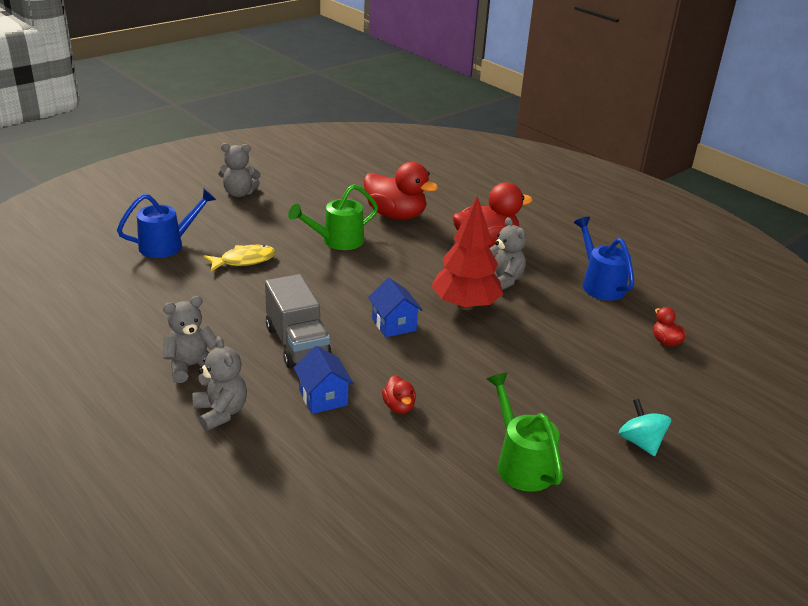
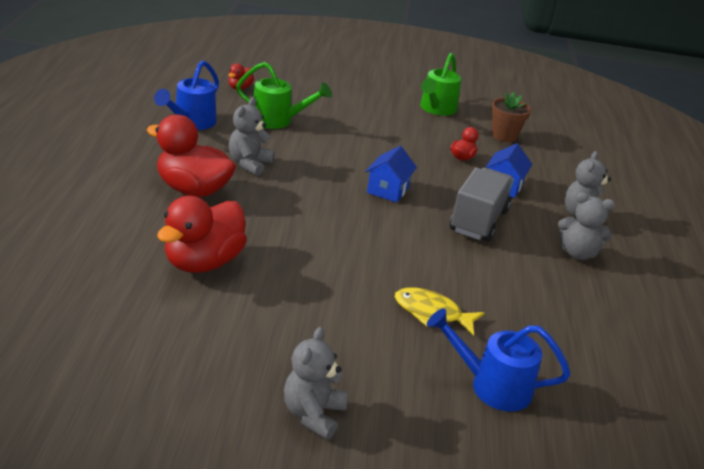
camera: 135 degrees left, 0 degrees up
grey teddy bear [218,143,261,197] -> grey teddy bear turned 120 degrees counterclockwise [284,327,348,440]
green watering can [288,184,378,250] -> green watering can moved to [236,62,332,129]
red duck [364,162,438,220] -> red duck turned 135 degrees counterclockwise [157,196,247,273]
red tree [431,196,503,310] -> none
turquoise spinning top [619,399,671,456] -> none
none -> brown flower pot [491,92,531,142]

